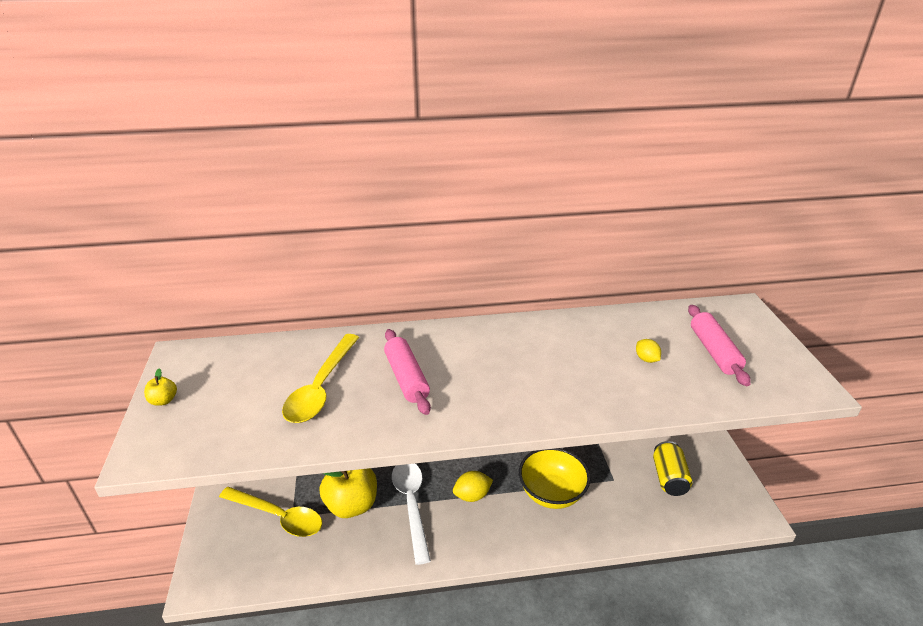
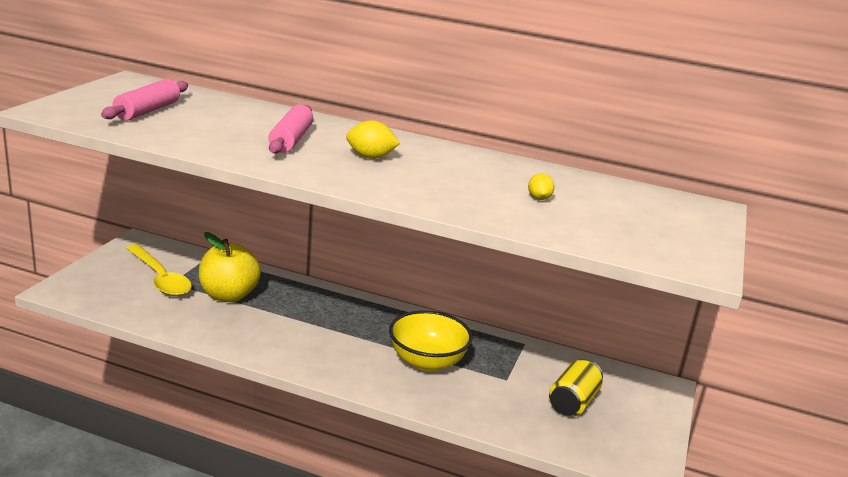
camera: 25 degrees right, 10 degrees down
yellow apple [144,369,177,406] -> none
yellow spoon [282,334,359,423] -> none
white spoon [392,464,431,565] -> none
yellow lemon [453,471,493,502] -> yellow lemon moved to [346,120,400,159]
pink rolling pin [688,305,751,386] -> pink rolling pin moved to [101,79,188,120]

